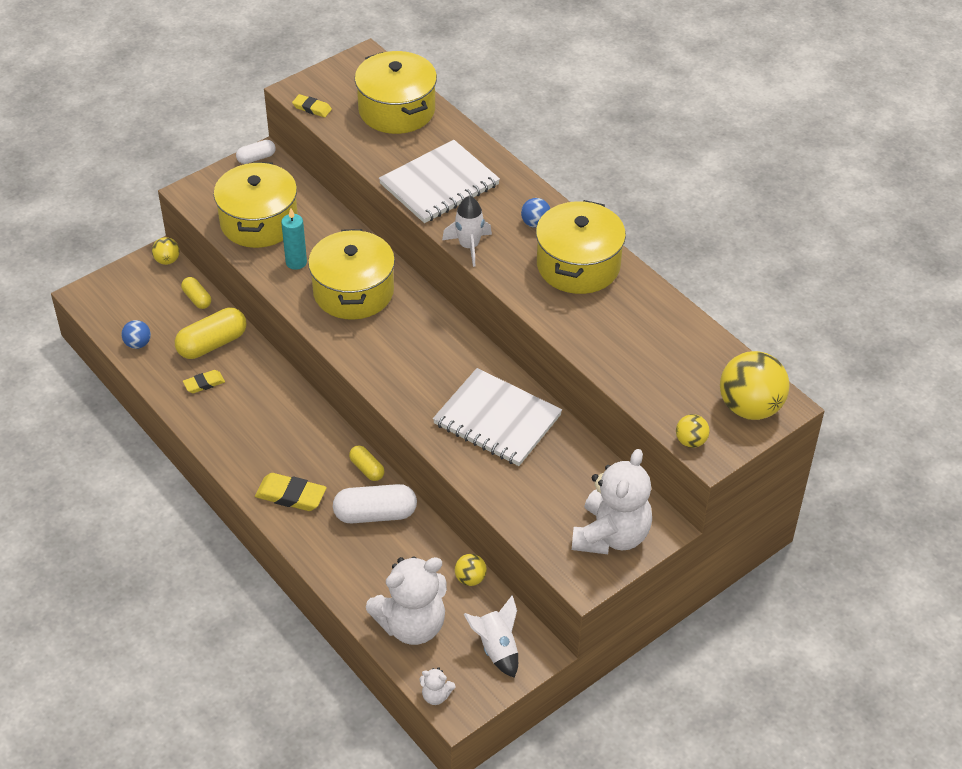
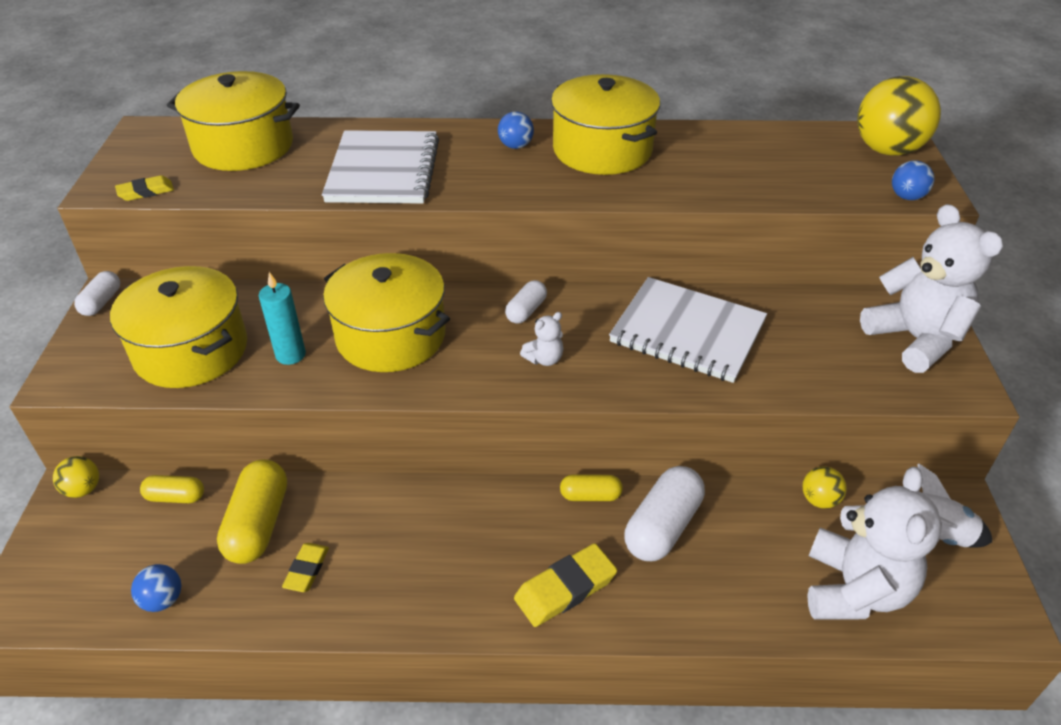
camera: 50 degrees left, 5 degrees down
white teddy bear [419,667,455,705] -> white teddy bear moved to [520,312,564,366]
white notebook [433,368,562,466] -> white notebook turned 45 degrees clockwise [609,277,767,383]
white rocket [442,196,492,267] -> none
yellow ball [676,414,710,448] -> blue ball [892,160,934,200]
none -> white capsule [505,280,547,324]

